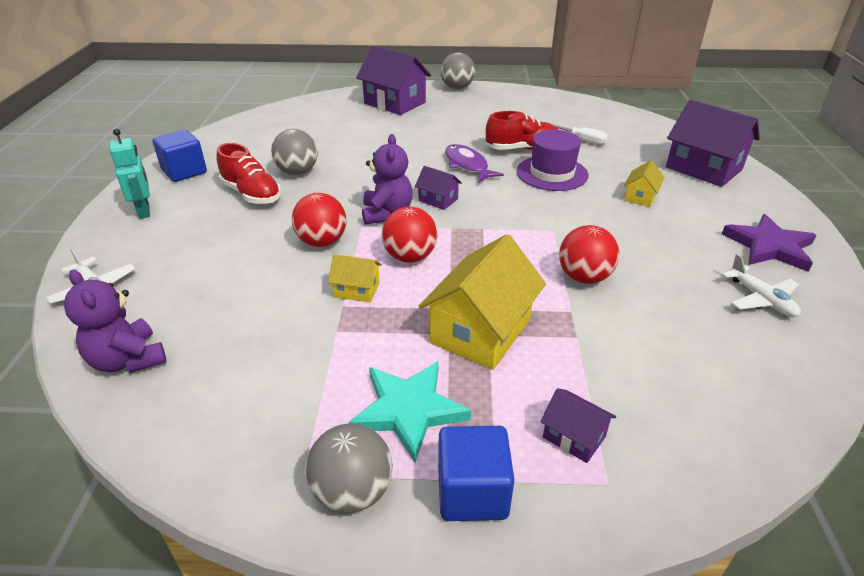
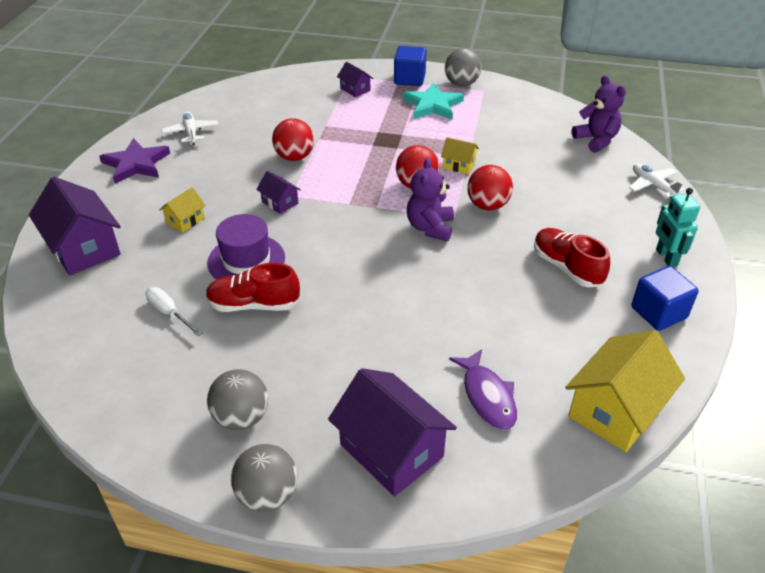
camera: 170 degrees left, 5 degrees up
grey ball [271,129,318,175] -> grey ball moved to [207,369,268,430]
purple house [415,166,462,210] -> purple house moved to [256,171,301,214]
yellow house [419,234,546,370] -> yellow house moved to [565,330,685,452]
purple fish [445,144,504,182] -> purple fish moved to [449,349,517,430]

